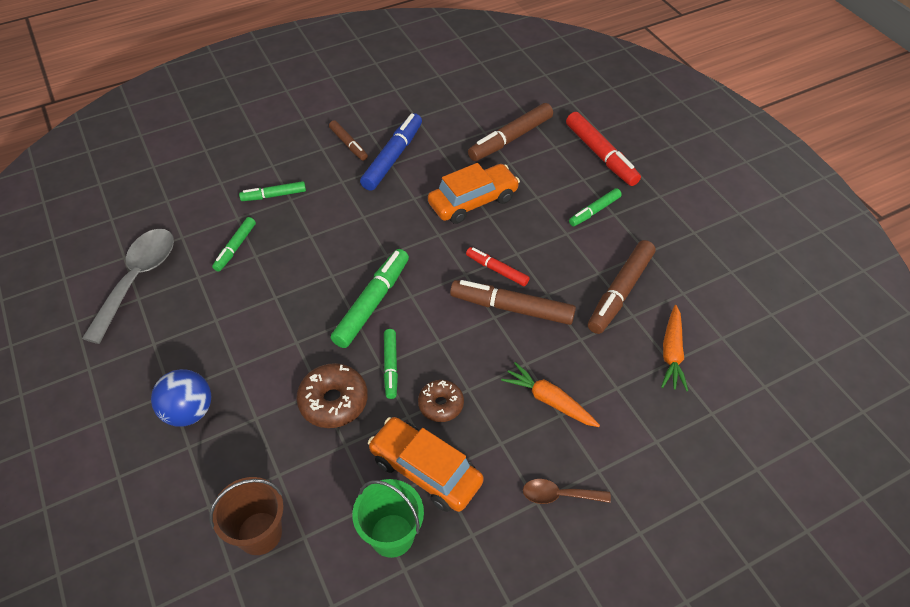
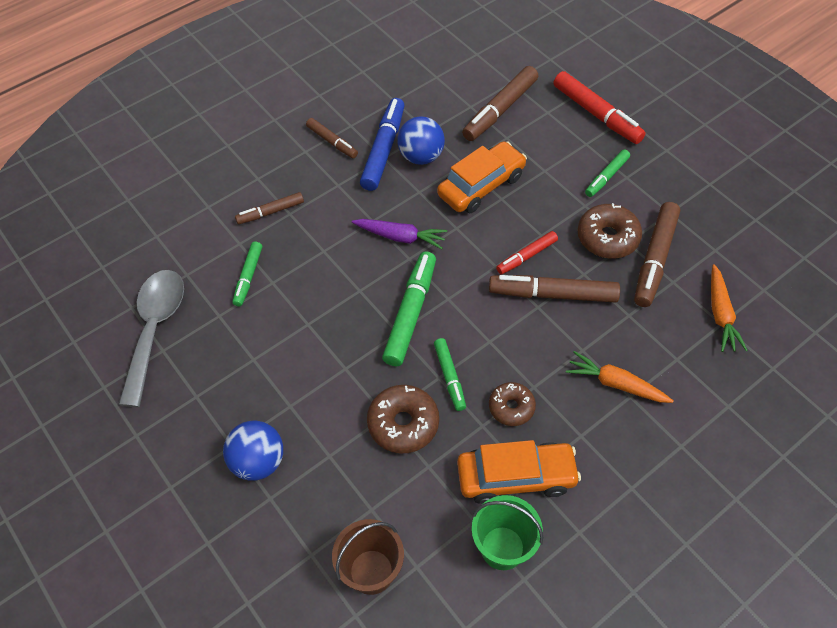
camera: 10 degrees left, 5 degrees up
green marker [239,181,306,201] -> brown marker [235,192,304,224]
orange car [368,417,484,512] -> orange car turned 150 degrees clockwise [457,440,581,504]
red marker [466,247,530,286] -> red marker turned 60 degrees counterclockwise [496,231,558,274]
brown spoon [523,479,611,504] -> none
none -> purple carrot [352,219,447,249]
none -> blue ball [398,116,445,165]
none -> brown donut [578,203,642,258]

